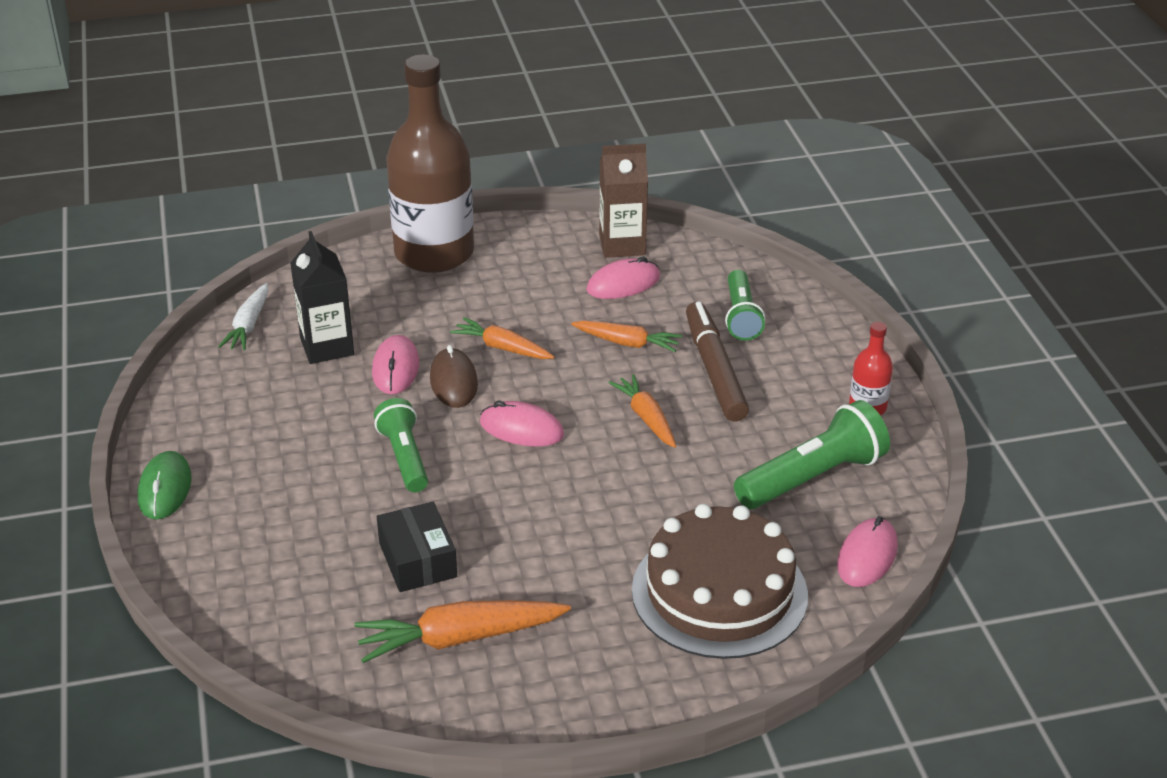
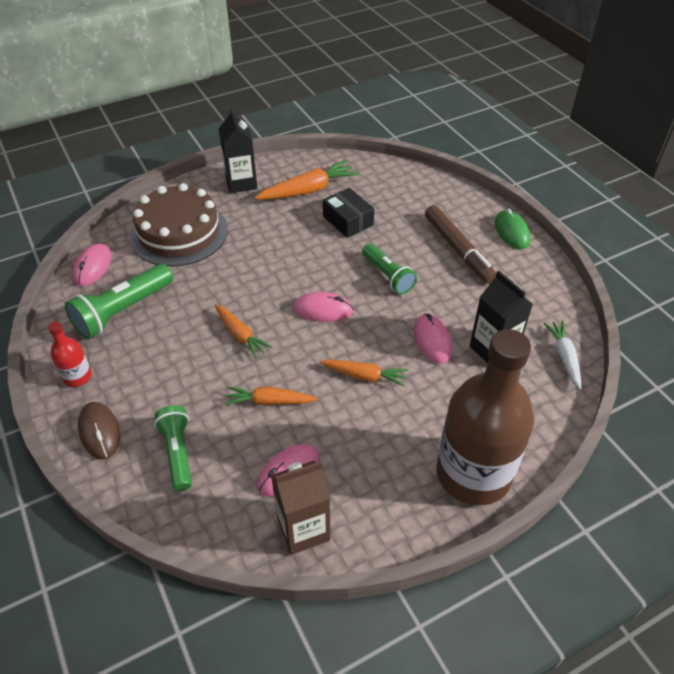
camera: 165 degrees right, 10 degrees up
brown mouse [430,345,478,408] -> brown mouse moved to [78,402,120,460]
brown marker [686,302,749,422] -> brown marker moved to [425,205,497,284]
none -> black carton [219,108,257,193]

